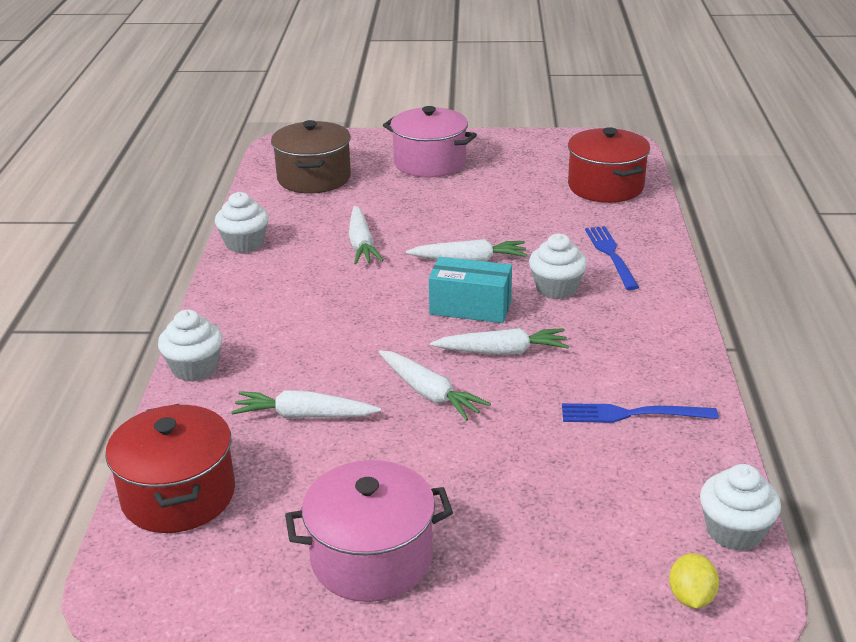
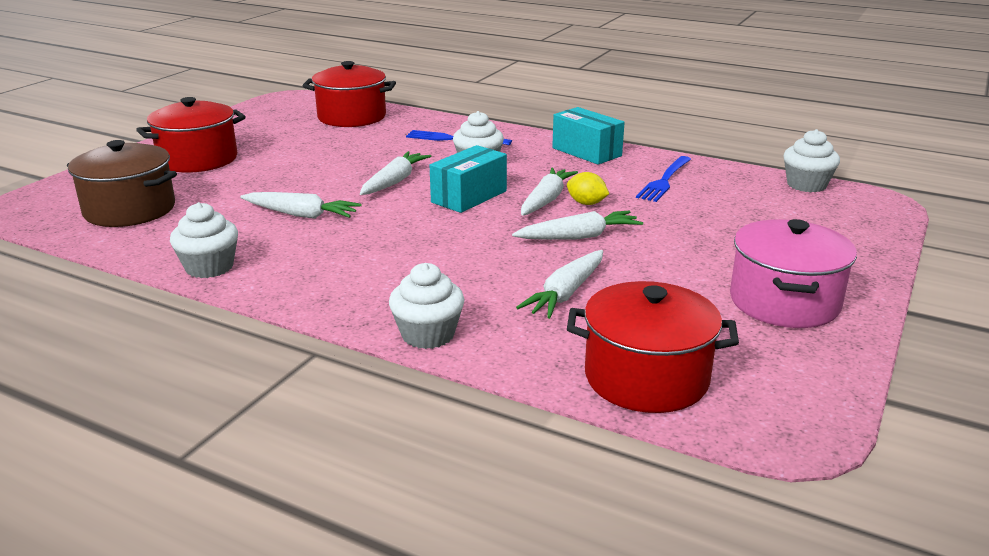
camera: 65 degrees left, 5 degrees down
pink pot [383,106,477,177] -> red pot [136,97,246,173]
yellow lemon [669,553,719,609] -> yellow lemon moved to [567,172,609,205]
none -> turquoise box [552,107,625,165]

